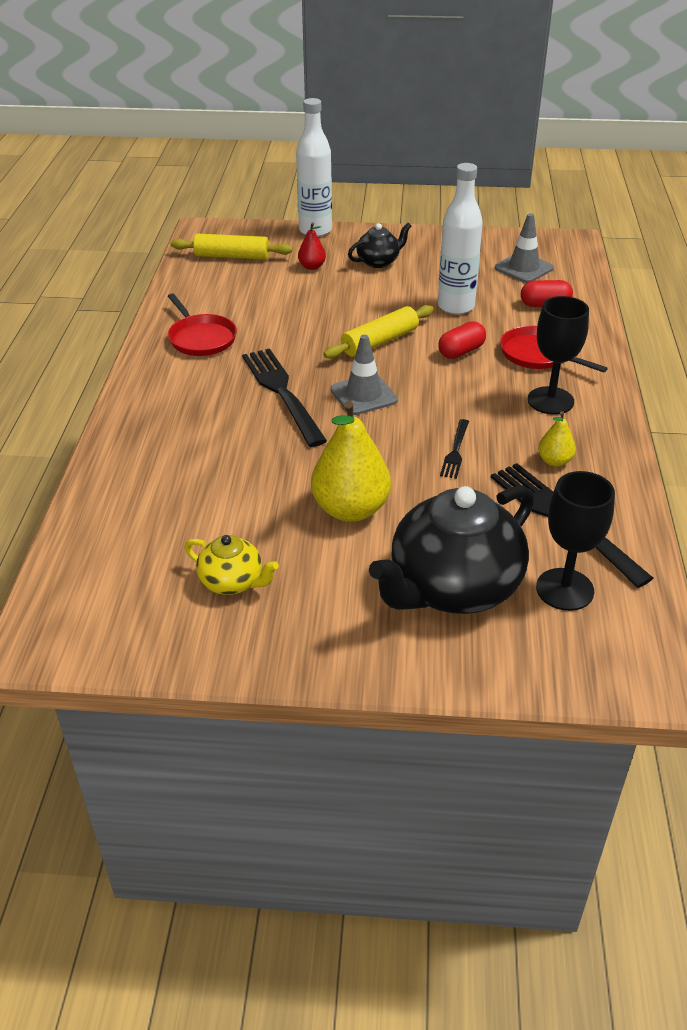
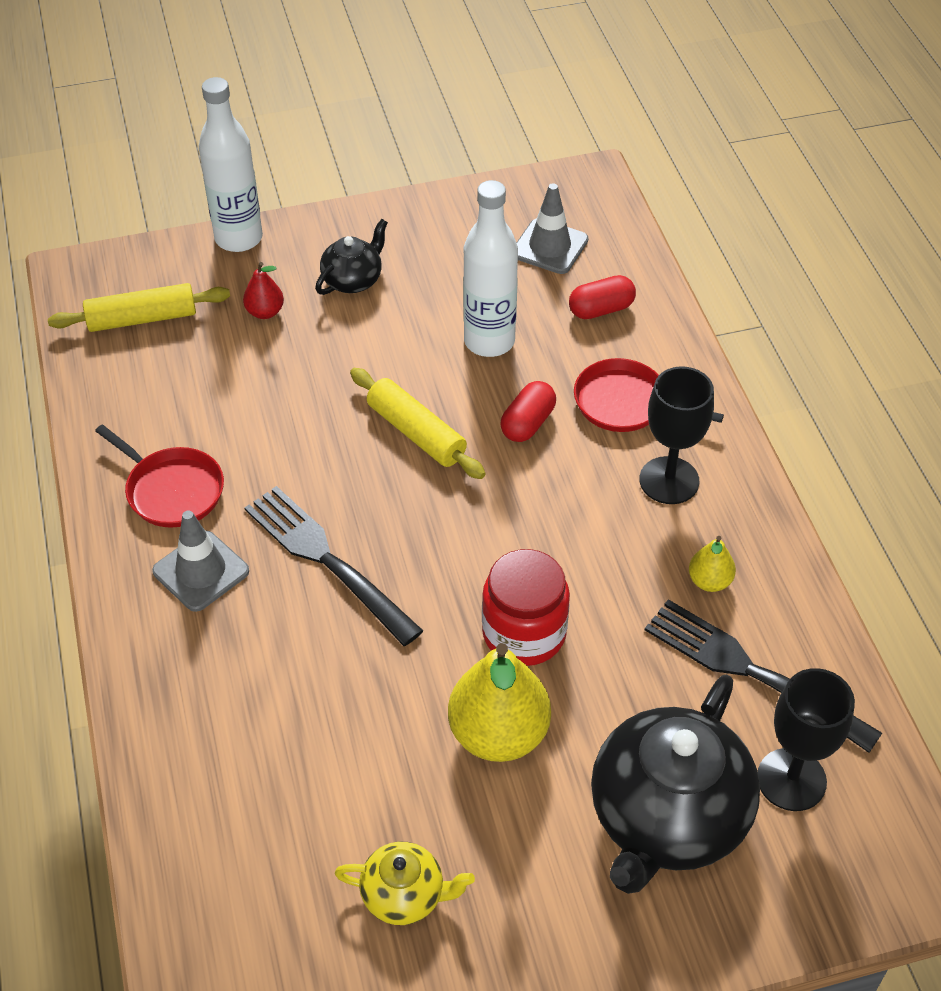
camera: 20 degrees left, 10 degrees up
yellow rolling pin [323,305,434,359] -> yellow rolling pin turned 75 degrees counterclockwise [350,368,486,479]
grey traffic cone [331,335,398,415] -> grey traffic cone moved to [152,510,249,612]
black fork [440,419,469,479] -> none
none -> red jar [482,549,570,666]

